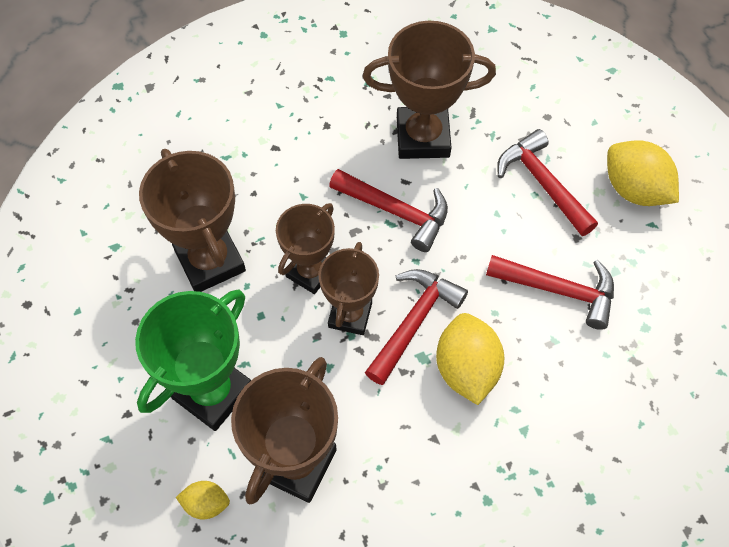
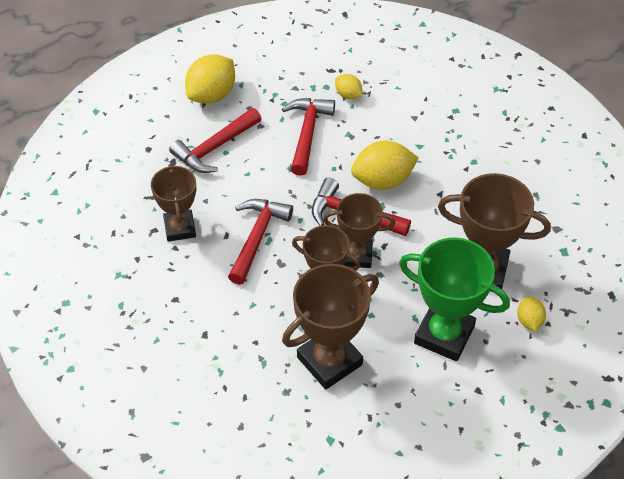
camera: 100 degrees left, 10 degrees down
brown trophy [363,21,496,159] -> brown trophy [151,164,196,242], size x0.65
none -> yellow lemon [335,74,362,99]

